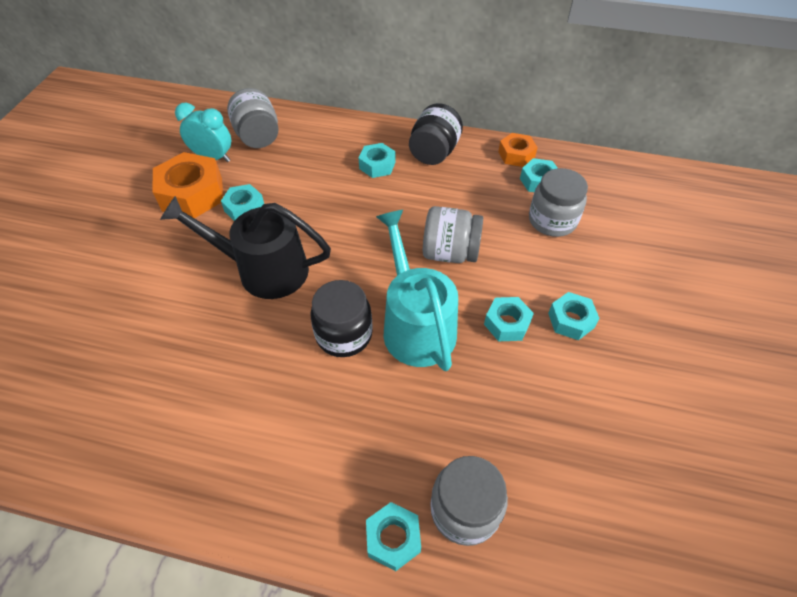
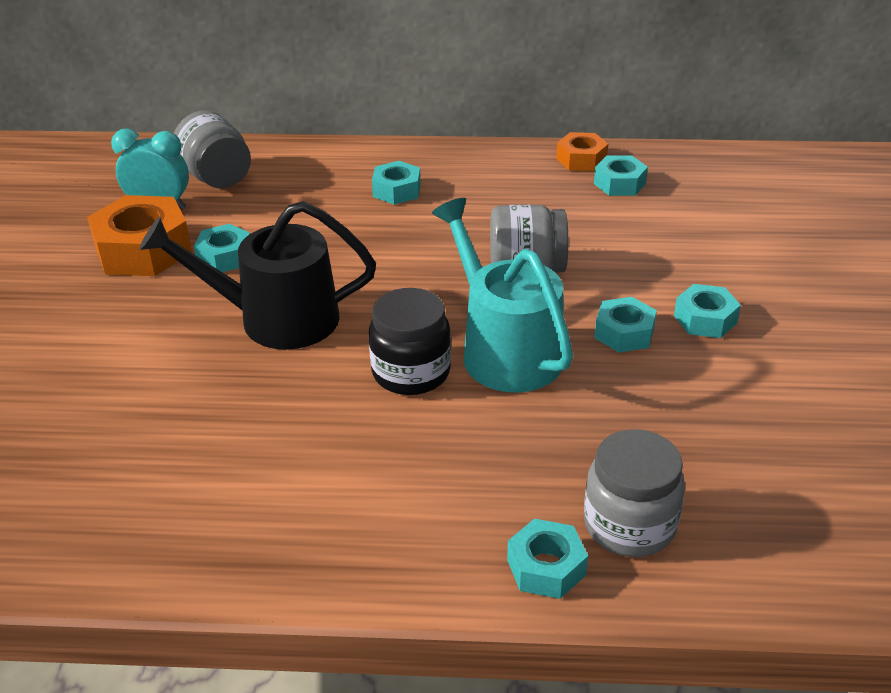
camera: 10 degrees left, 15 degrees down
black jar [409,103,463,165] -> none
grey jar [529,168,588,237] -> none

